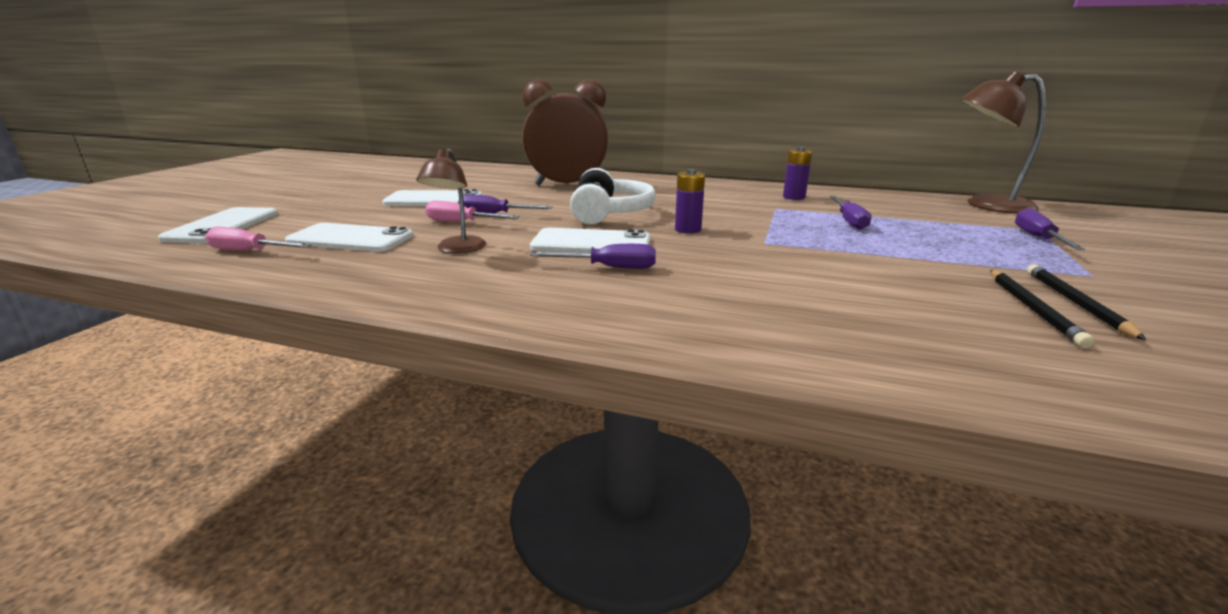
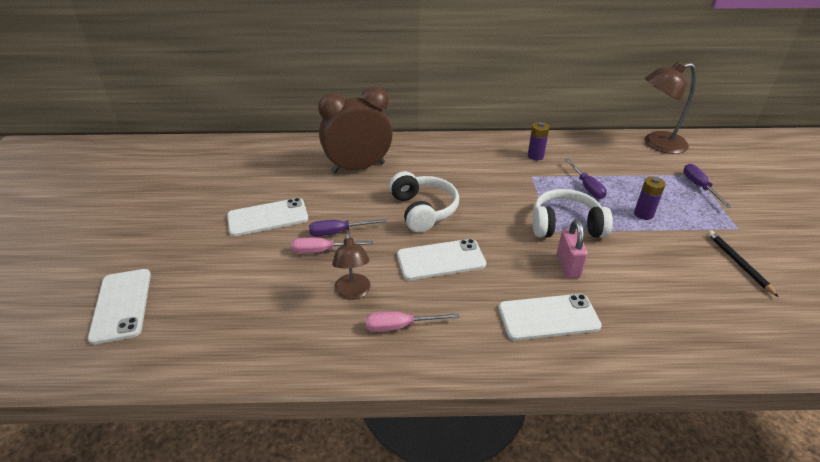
camera: 20 degrees left, 15 degrees up
pink screwdriver [205,227,312,251] -> pink screwdriver moved to [366,312,459,332]
white phone [285,223,413,252] -> white phone moved to [498,294,602,340]
purple screwdriver [530,244,656,269] -> none
purple battery [675,169,705,234] -> purple battery moved to [634,176,666,220]
black pencil [990,270,1094,348] -> none
none -> white headphones [533,189,613,238]
none -> pink padlock [557,219,588,278]

